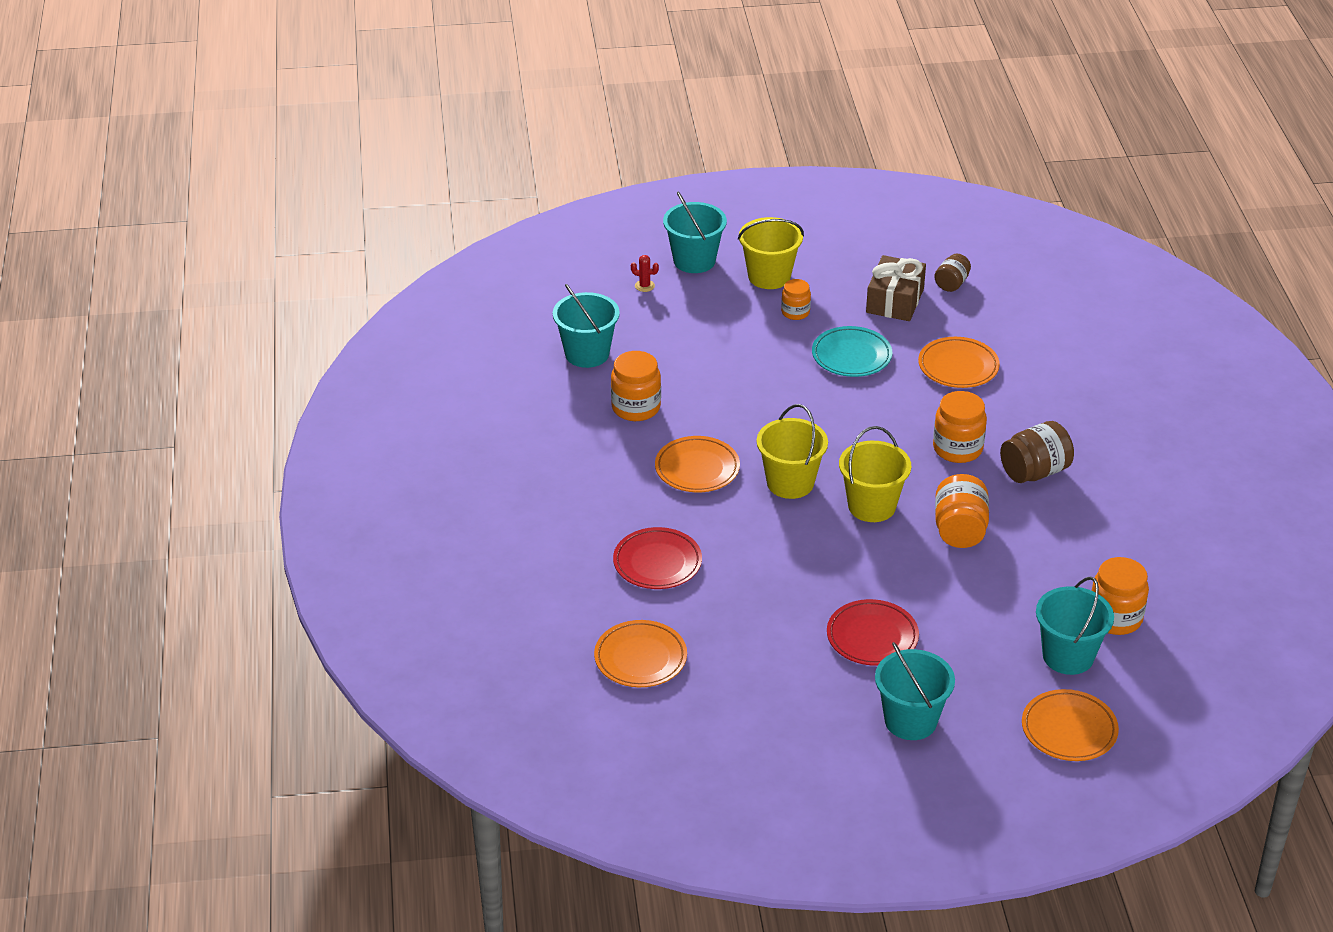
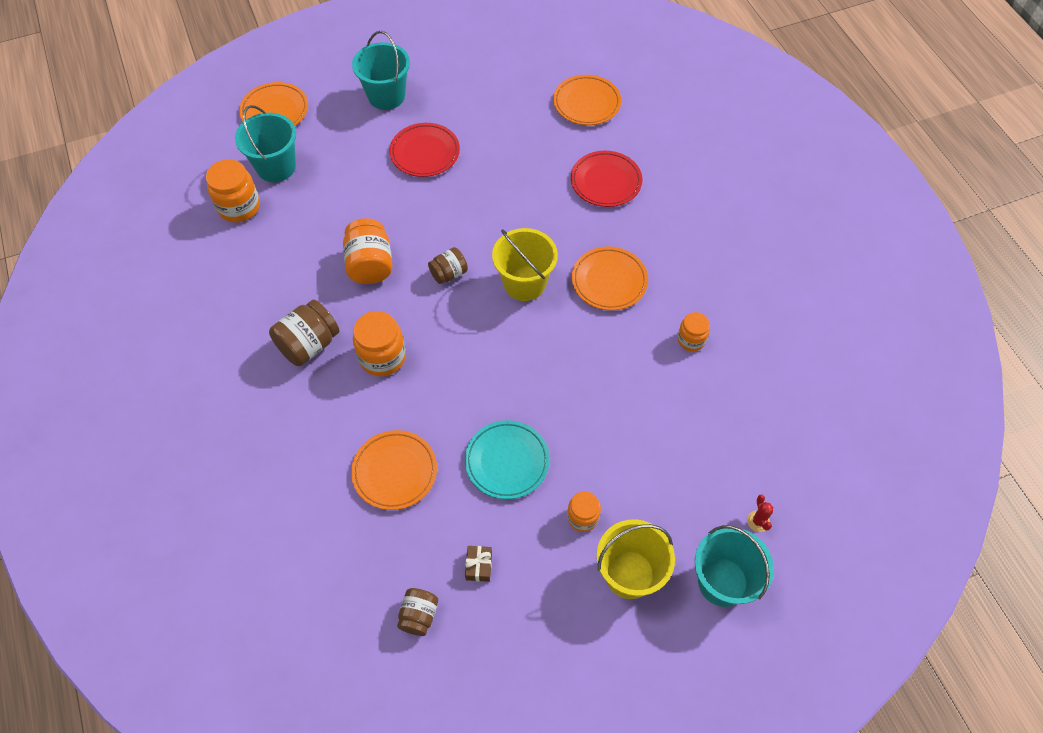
camera: 165 degrees right, 20 degrees up
turquoise bucket [553,284,620,368] -> none
orange jar [611,351,661,421] -> orange jar [677,312,710,352], size x0.61
red cactus [631,255,659,292] -> red cactus turned 75 degrees clockwise [747,494,773,532]
yellow bucket [839,426,911,522] -> brown jar [428,247,468,284]
brown gift [866,255,926,321] -> brown gift [465,546,492,582], size x0.46

